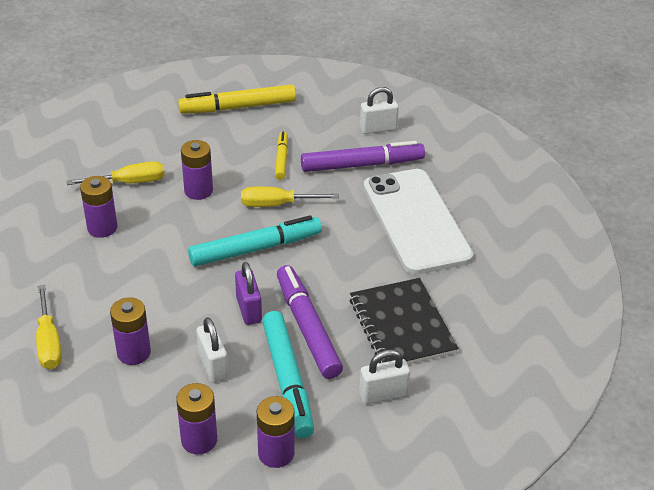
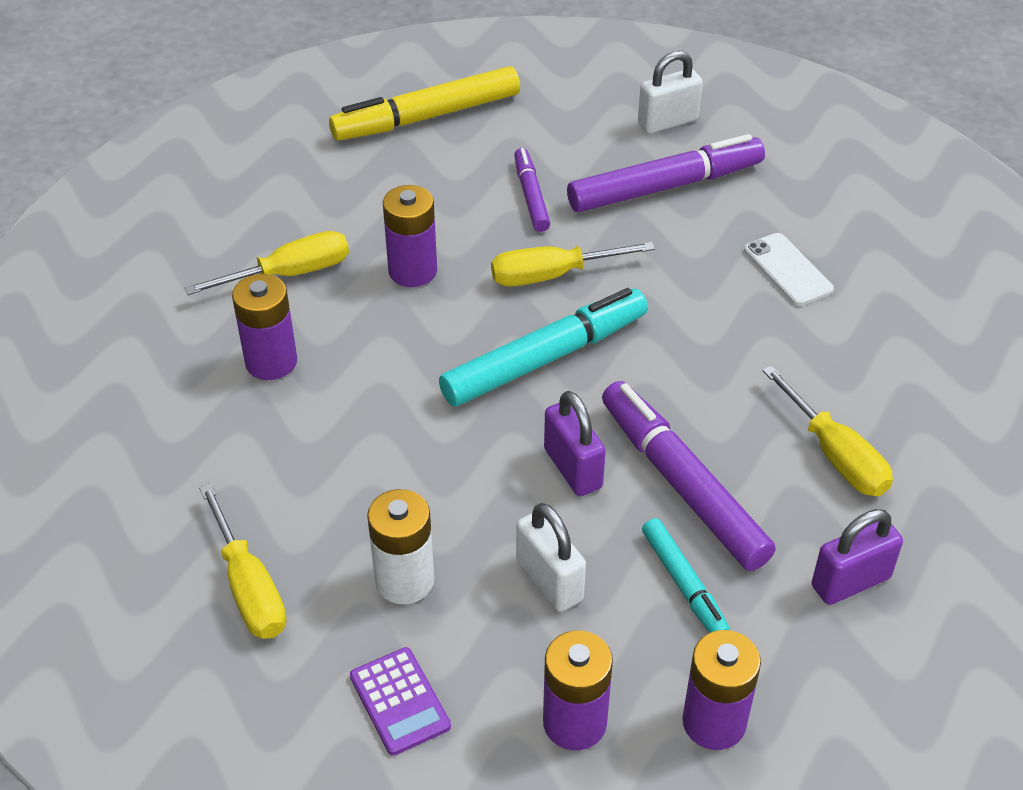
camera: 10 degrees left, 5 degrees up
purple battery [110,297,151,365] -> white battery [367,489,434,604]
turquoise marker [262,311,314,438] -> turquoise marker [642,518,730,633], size x0.55
yellow marker [275,132,288,180] -> purple marker [514,148,550,232]
black notebook [350,278,458,364] -> yellow screwdriver [762,365,893,496]
white padlock [359,350,410,404] -> purple padlock [812,509,903,605]
white phone [363,169,474,275] -> white phone [744,233,834,306], size x0.40
none -> purple calculator [350,647,451,756]

